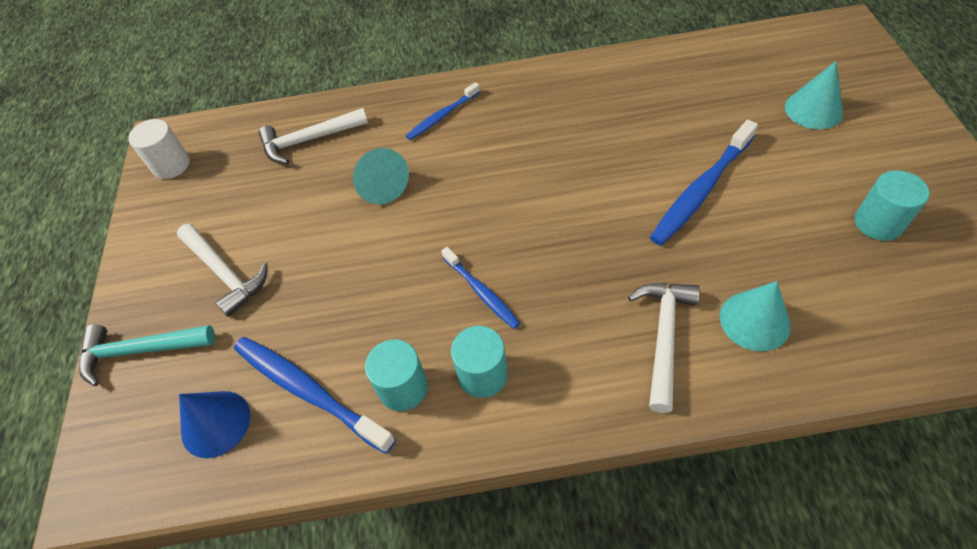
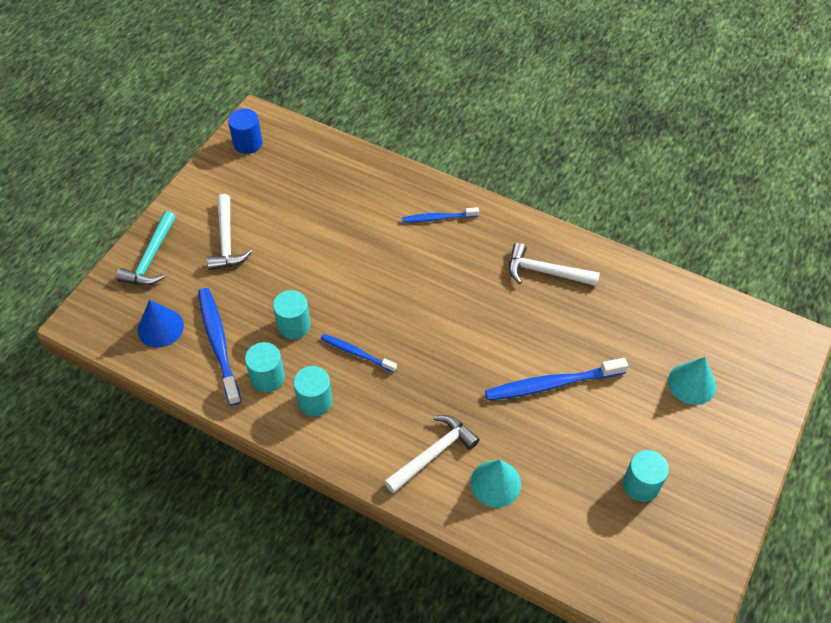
camera: 30 degrees right, 0 degrees up
turquoise hammer [79,324,215,386] -> turquoise hammer turned 105 degrees counterclockwise [116,211,176,285]
white cylinder [128,119,190,179] -> blue cylinder [228,108,263,154]
white hammer [258,108,368,164] -> white hammer moved to [509,243,600,286]
turquoise cone [353,148,409,204] -> none
blue toothbrush [441,247,520,329] -> blue toothbrush turned 120 degrees clockwise [321,334,397,372]
none -> turquoise cylinder [273,290,311,339]

